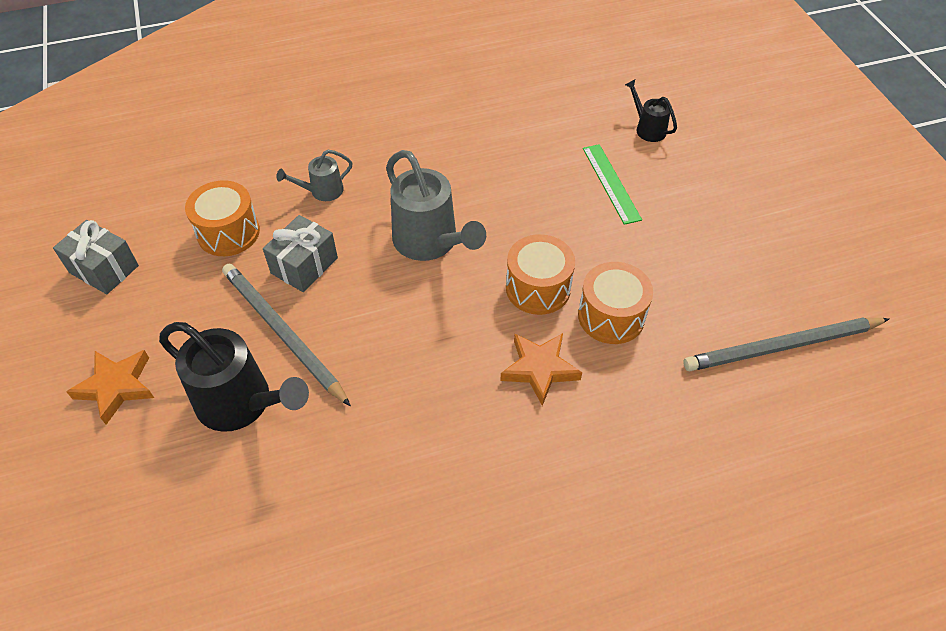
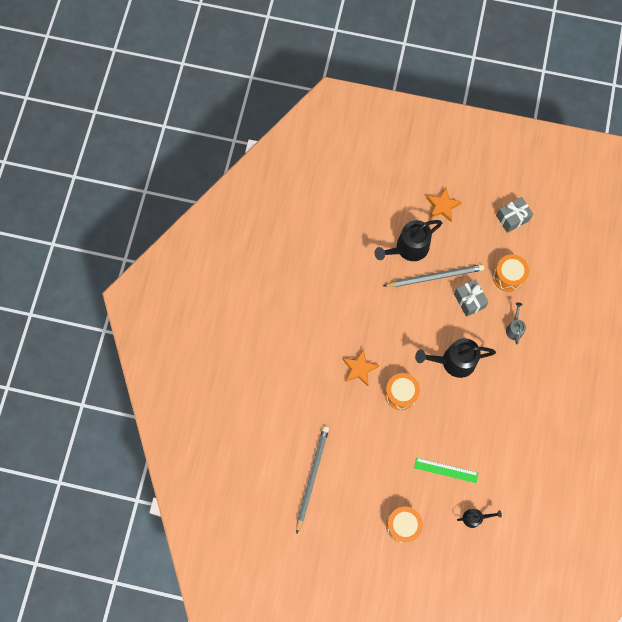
camera: 120 degrees right, 20 degrees up
grey watering can [386,150,486,261] -> black watering can [415,338,496,378]
orange drum [578,262,653,344] -> orange drum moved to [386,507,423,543]

